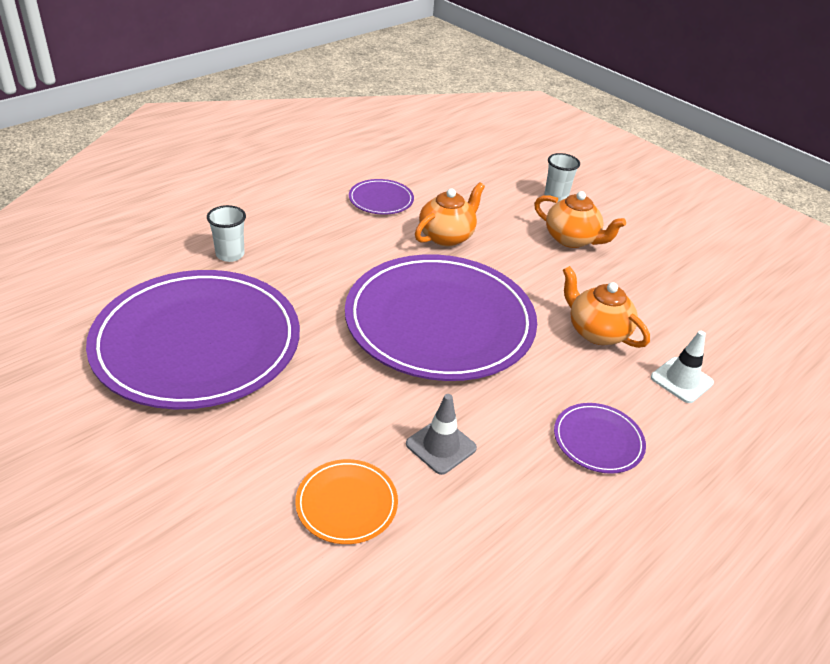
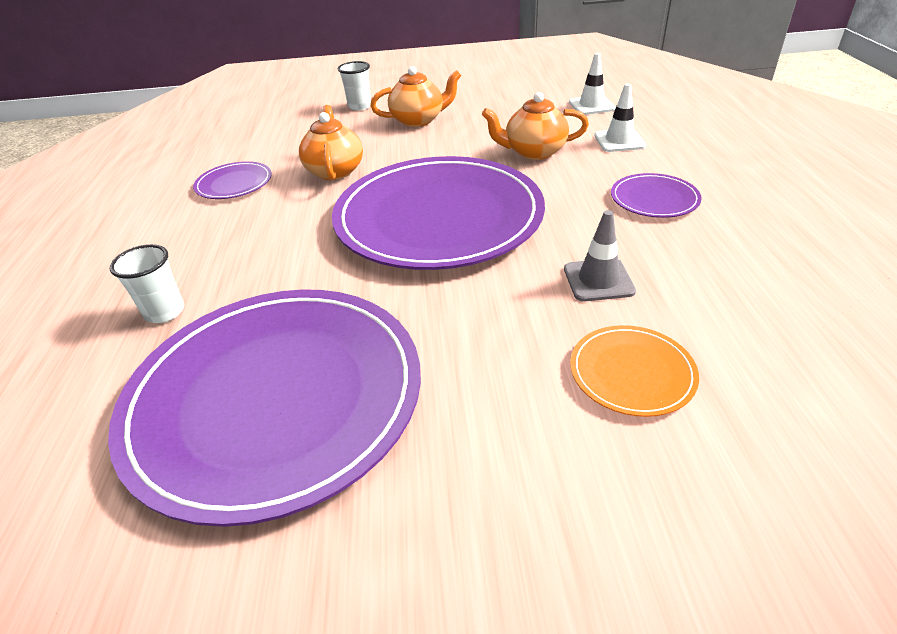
camera: 45 degrees left, 0 degrees up
none -> white traffic cone [569,53,616,115]

